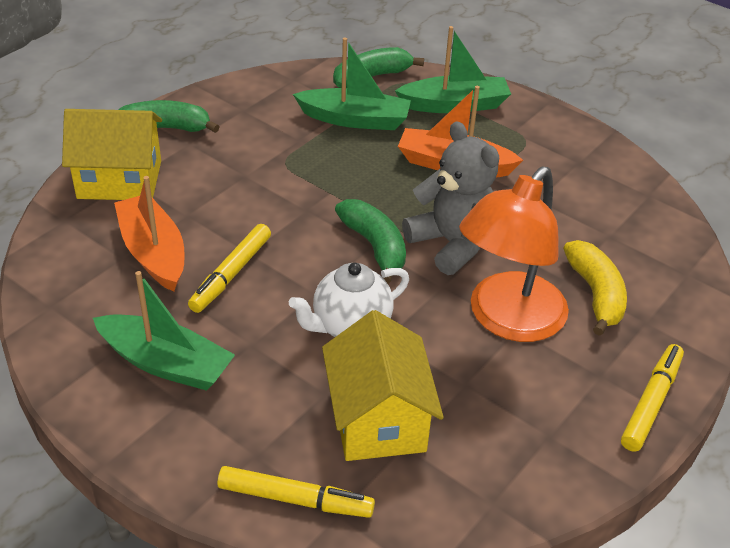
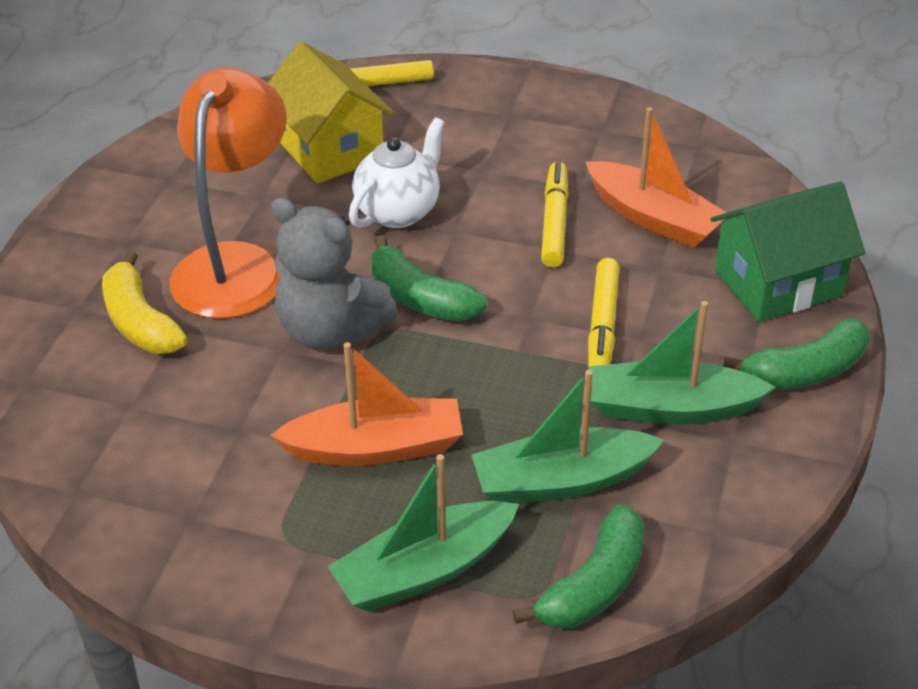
camera: 160 degrees right, 0 degrees up
yellow house [62,109,162,200] -> green house [711,181,865,322]
green boat [93,271,235,391] -> green boat moved to [588,301,775,424]
yellow marker [621,344,684,452] -> yellow marker moved to [588,258,619,366]

